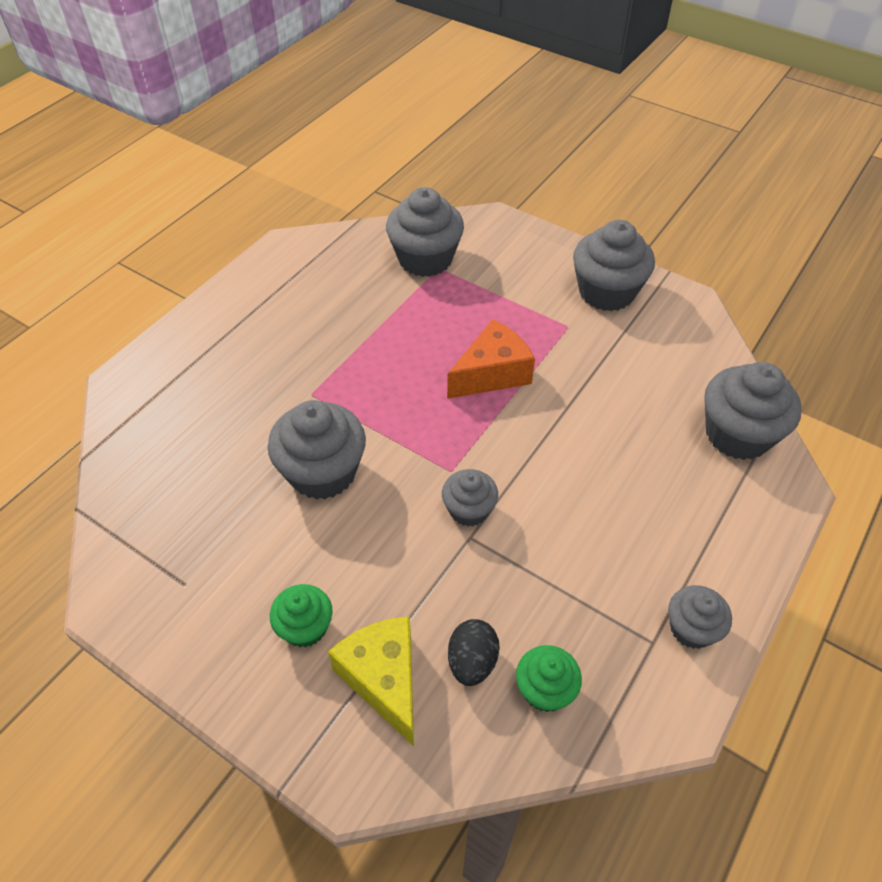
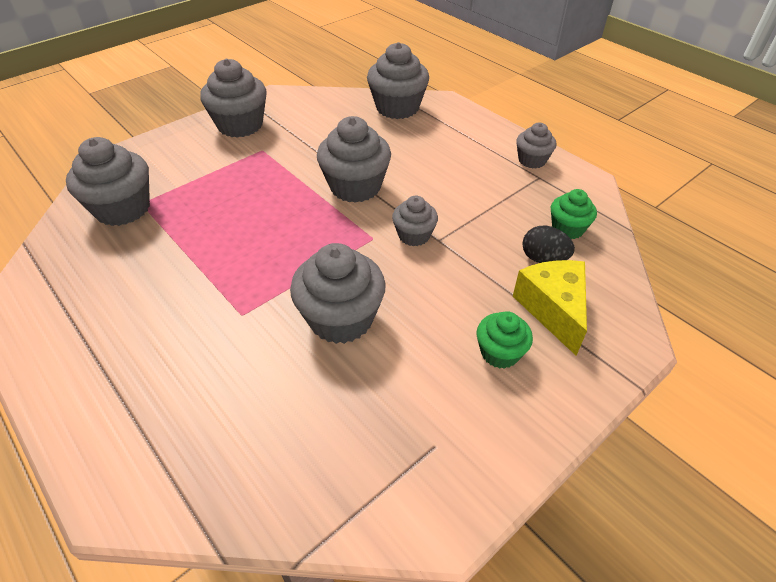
camera: 75 degrees left, 5 degrees down
yellow cheese [328,617,414,746] -> yellow cheese turned 90 degrees clockwise [513,260,587,356]
orange cheese [447,319,535,399] -> none
none -> grey cupcake [317,116,391,203]

